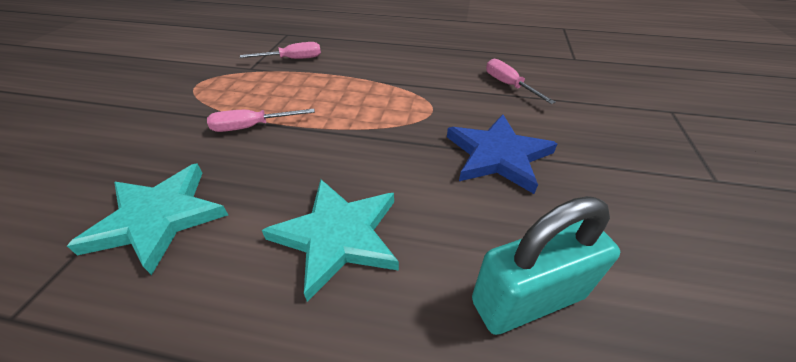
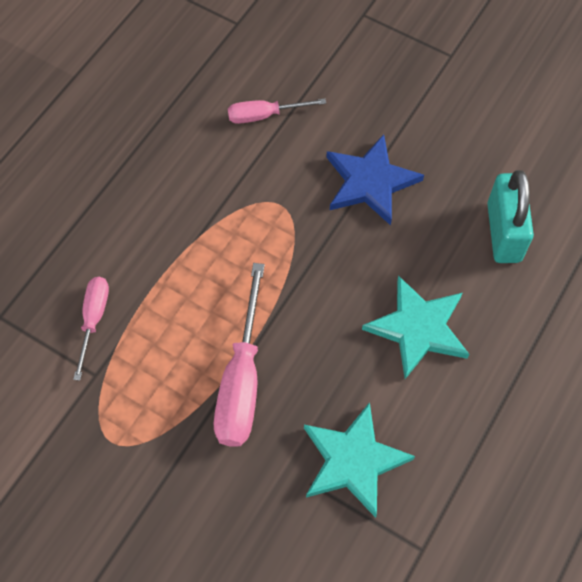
camera: 70 degrees left, 20 degrees up
pink screwdriver [207,109,315,132] -> pink screwdriver [214,263,265,447], size x1.73

